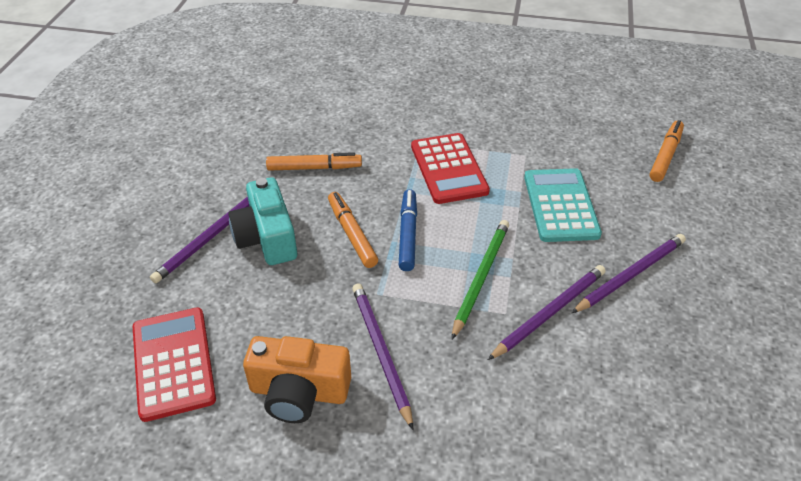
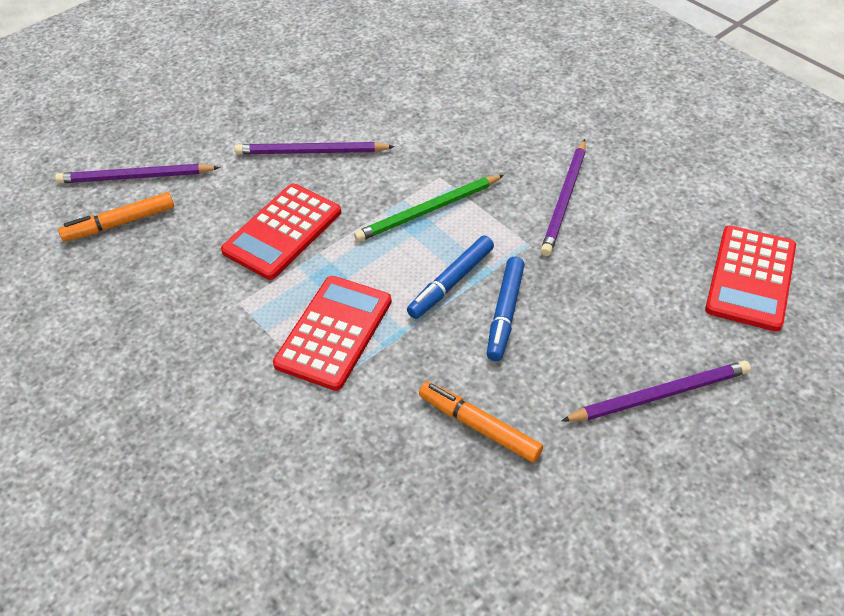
camera: 140 degrees left, 5 degrees up
turquoise camera [228,177,297,265] -> none
orange camera [243,336,351,423] -> none
orange marker [328,192,378,268] -> blue marker [487,257,525,361]
purple pencil [488,265,606,360] -> purple pencil moved to [55,164,220,184]
turquoise calculator [524,168,602,242] -> red calculator [221,184,341,280]

